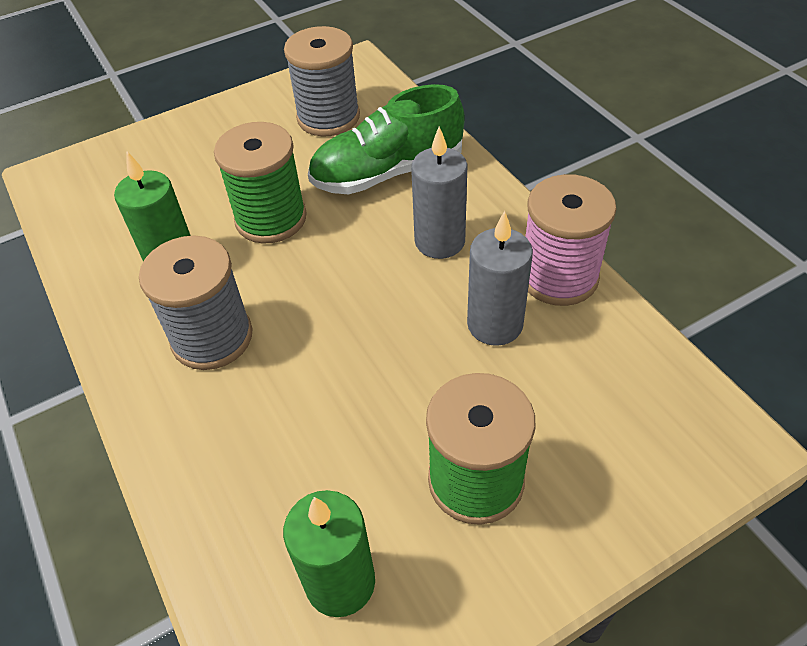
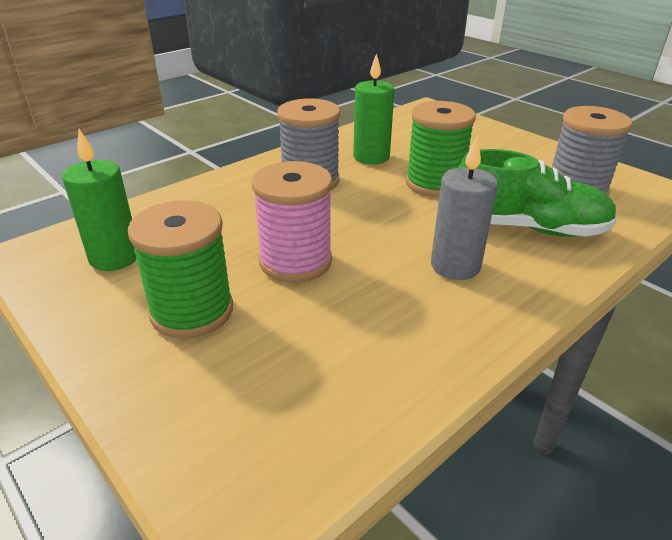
camera: 75 degrees right, 15 degrees down
green shoe [308,84,465,195] -> green shoe turned 135 degrees clockwise [458,149,618,237]
grey candle [467,211,533,346] -> none
pink spool [525,174,617,306] -> pink spool moved to [252,161,332,283]

